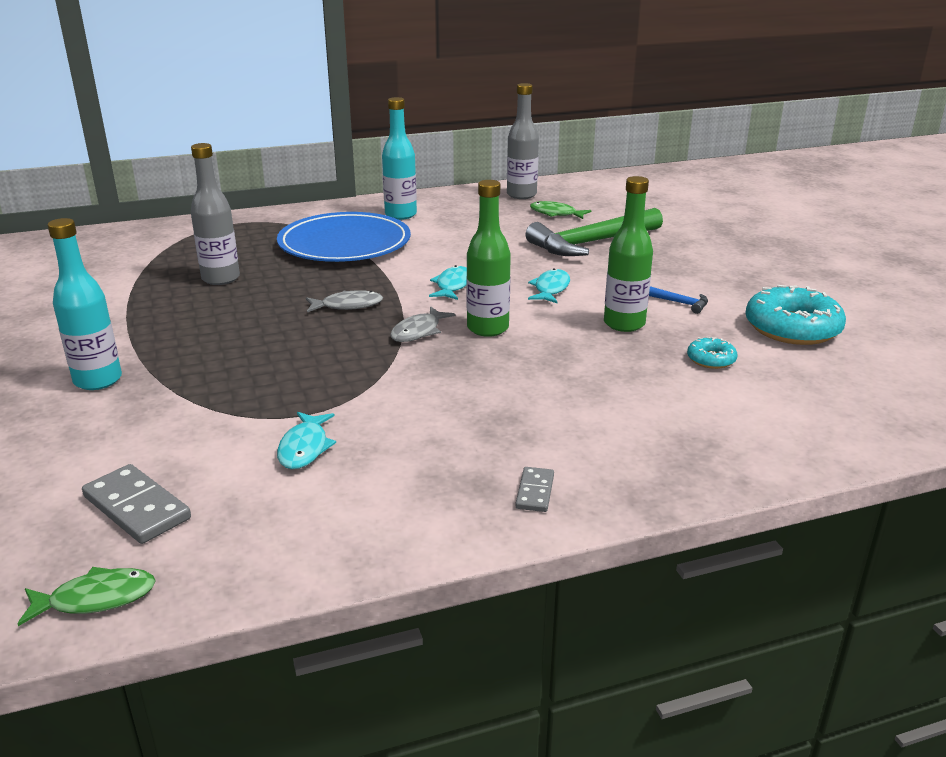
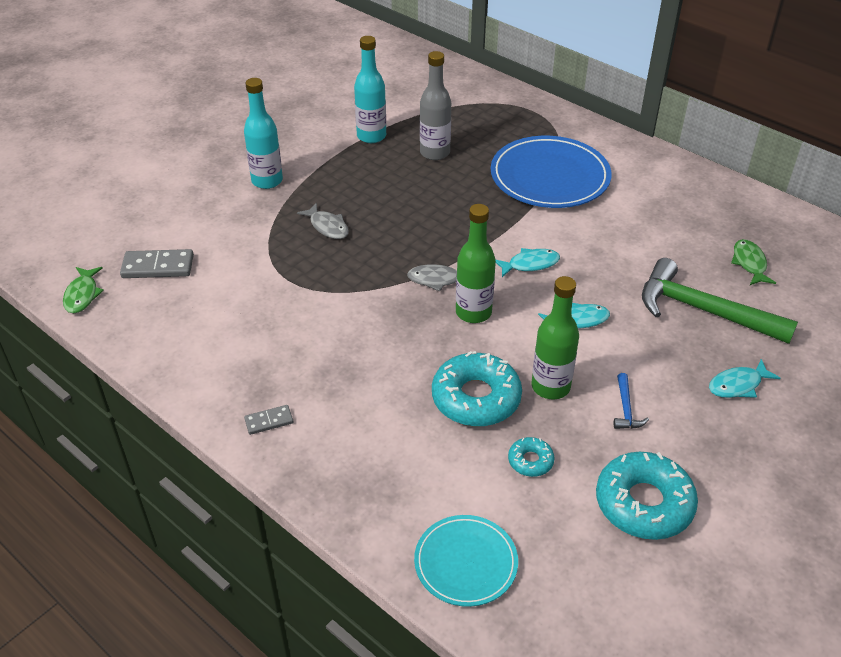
camera: 60 degrees right, 15 degrees up
green fish [17,567,156,626] -> green fish turned 45 degrees clockwise [63,267,104,313]
grey domino [82,464,191,544] -> grey domino turned 75 degrees clockwise [120,249,194,278]
turquoise fish [277,412,336,469] -> turquoise fish moved to [709,359,781,398]
grey fish [306,290,383,312] -> grey fish moved to [297,203,349,239]
turquoise bottle [382,97,417,220] -> turquoise bottle moved to [354,36,386,143]
grey bottle [507,83,539,199] -> none
none -> turquoise plate [414,515,518,607]
none -> turquoise donut [432,351,522,426]

